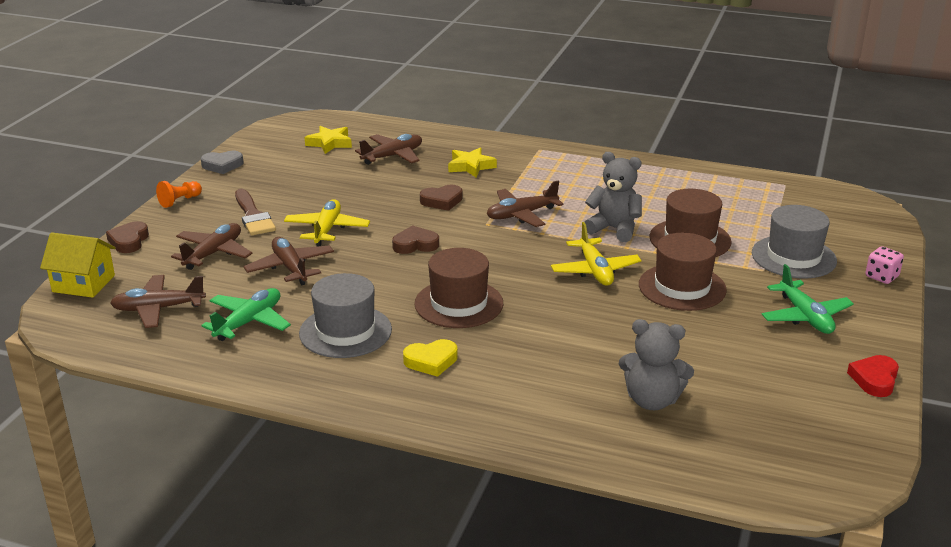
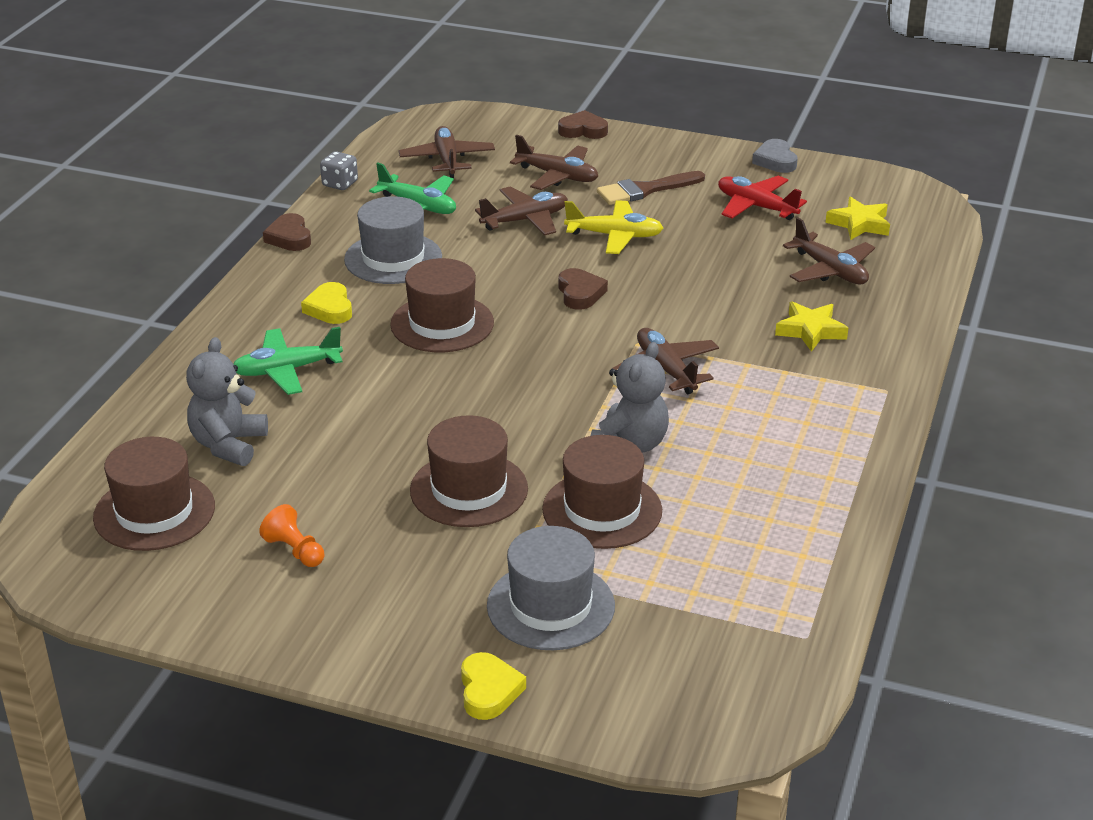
camera: 90 degrees right, 5 degrees up
yellow house [40,232,116,298] -> none
orange pawn [156,181,202,208] -> orange pawn moved to [259,504,324,567]
brown heart [420,185,463,211] -> brown heart moved to [263,213,311,251]
yellow plane [551,222,641,286] -> none
green plane [761,264,854,334] -> green plane moved to [234,327,343,395]
red heart [847,355,899,397] -> none
pink dice [865,246,904,284] -> yellow heart [461,652,526,720]
none -> brown hat [93,437,215,551]
none -> grey dice [320,151,358,190]
none -> red plane [718,176,807,220]

